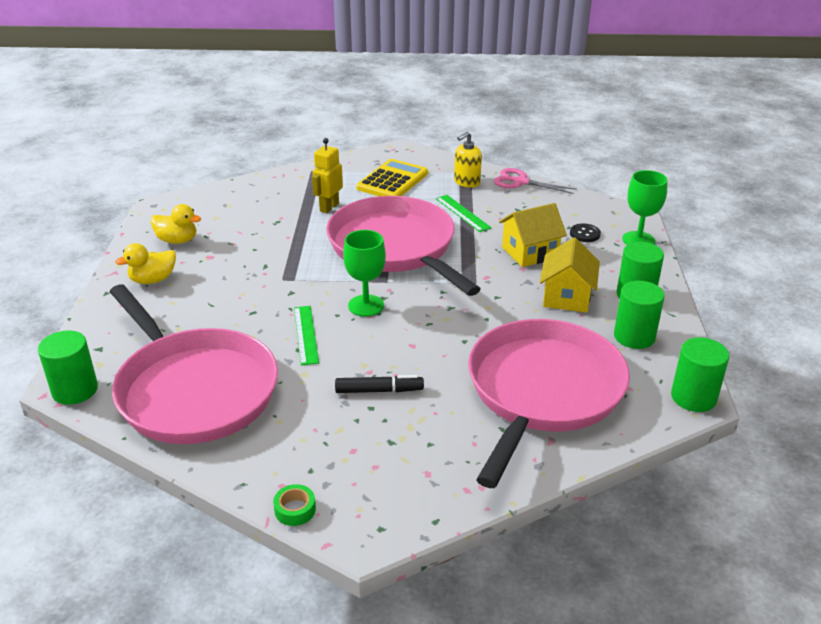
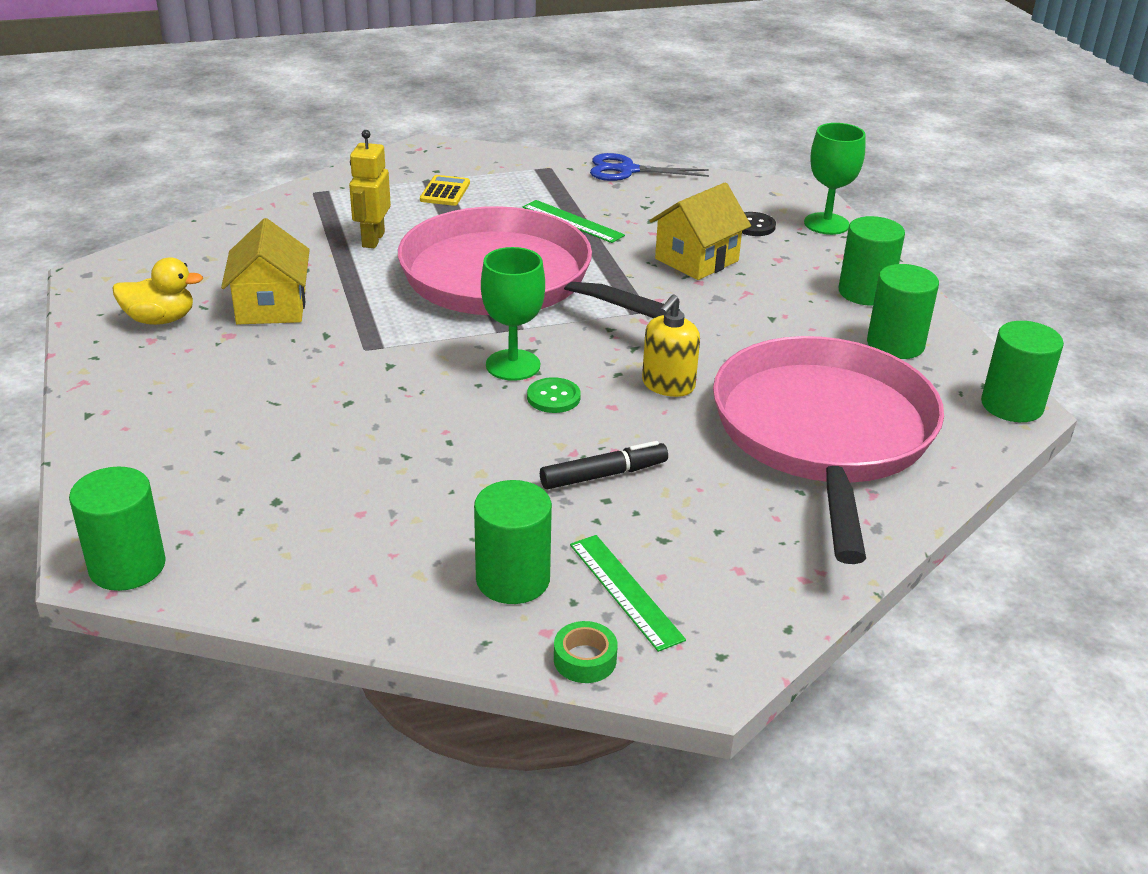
camera: 20 degrees left, 0 degrees up
pink pan [110,284,278,444] -> none
yellow duck [115,243,176,284] -> none
green ruler [294,306,319,366] -> green ruler moved to [570,535,686,652]
yellow calculator [356,159,428,196] -> yellow calculator [420,175,470,206], size x0.54
yellow soap dispenser [454,132,482,188] -> yellow soap dispenser moved to [642,294,700,397]
pink scissors [494,168,577,194] -> blue scissors [590,153,709,181]
yellow house [540,237,600,313] -> yellow house moved to [221,218,310,324]
none -> green cylinder [474,480,552,604]
none -> green button [527,377,581,413]

